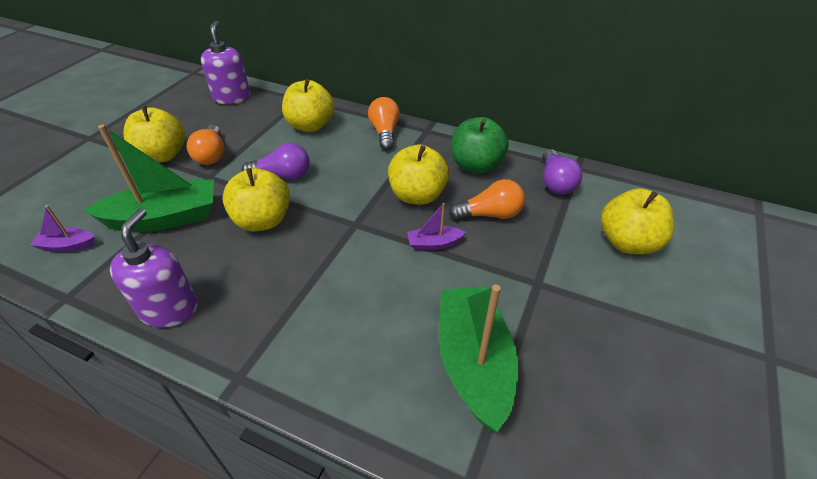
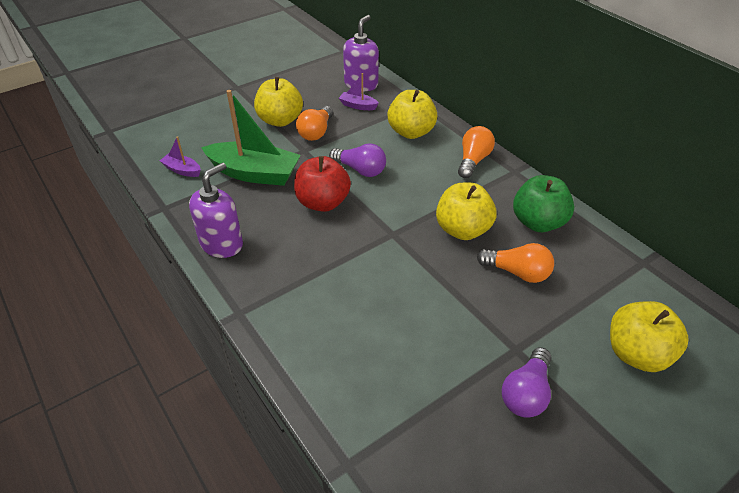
camera: 30 degrees right, 0 degrees up
yellow apple [222,168,290,231] -> red apple [294,156,351,212]
purple boat [407,203,466,250] -> purple boat moved to [339,73,379,110]
green boat [439,285,518,432] -> none
purple light bulb [542,149,582,195] -> purple light bulb moved to [502,347,552,418]

